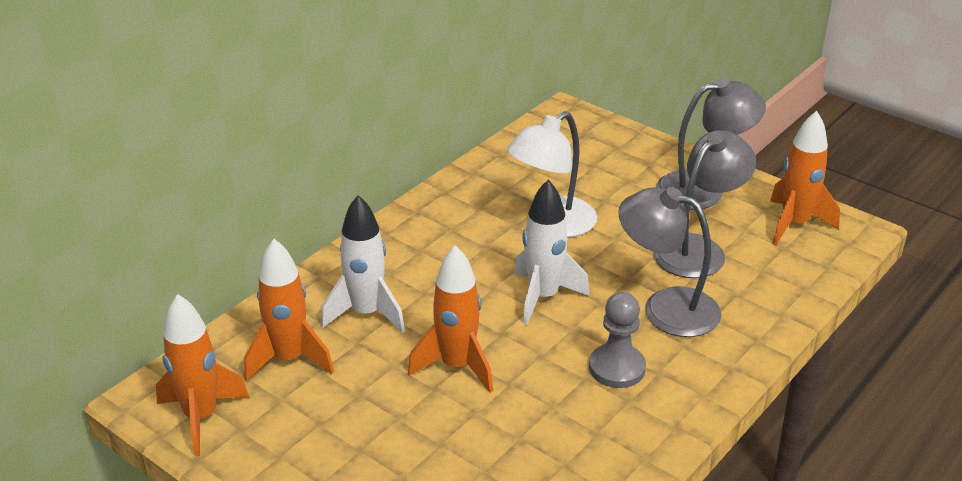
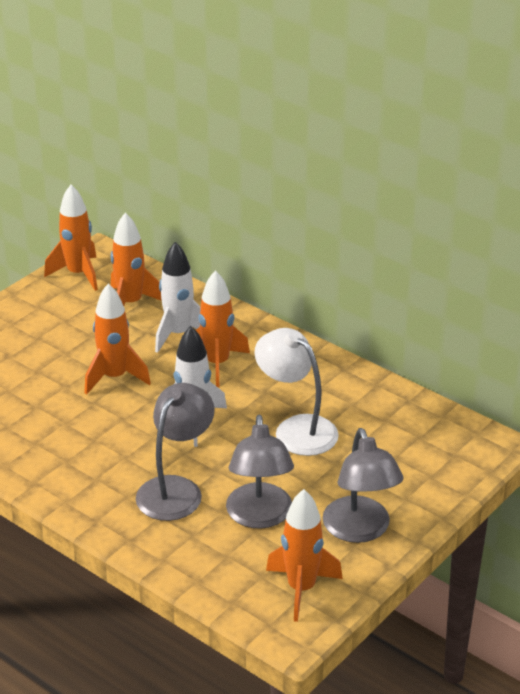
camera: 90 degrees right, 0 degrees up
grey pawn [589,292,646,388] -> none
grey lamp [653,130,756,278] -> grey lamp turned 45 degrees clockwise [226,415,294,529]
none -> orange rocket [196,270,250,387]

